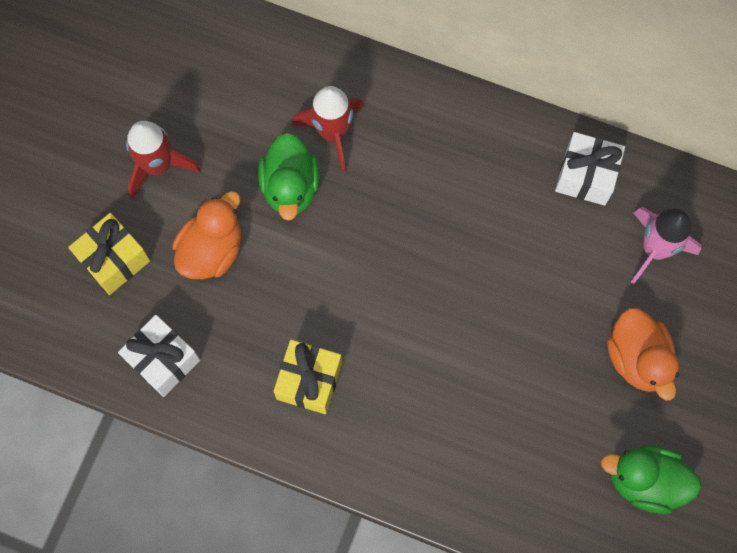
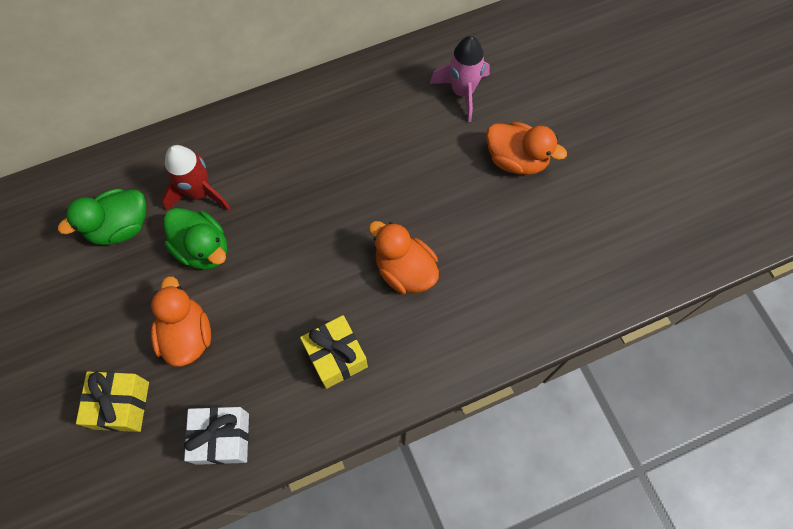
camera: 45 degrees left, 5 degrees down
red rocket [126,121,201,199] -> none
white gift [555,132,625,206] -> none
green duck [601,446,701,514] -> green duck moved to [58,188,146,245]
none -> orange duck [369,221,439,294]

